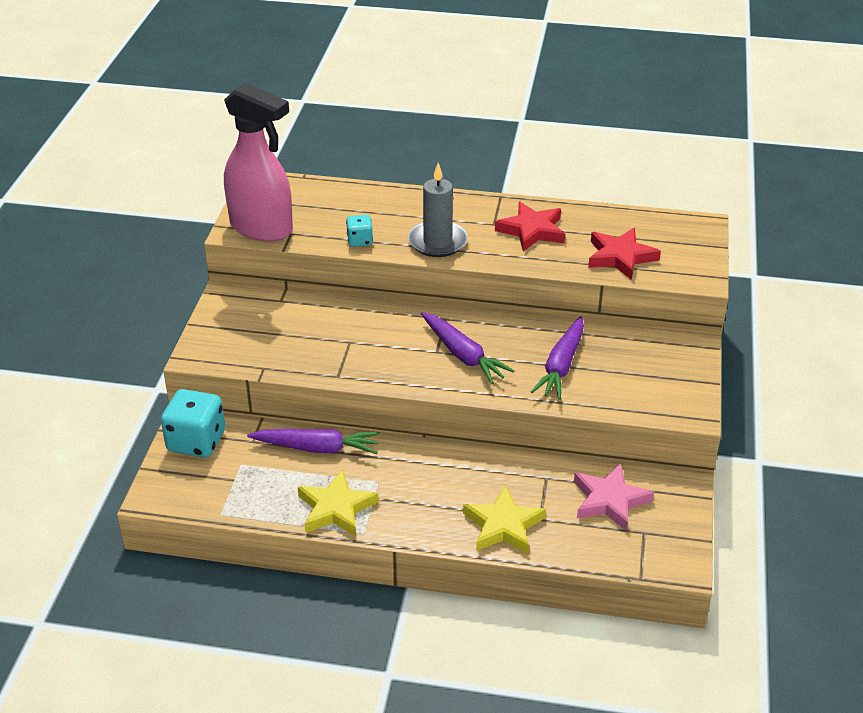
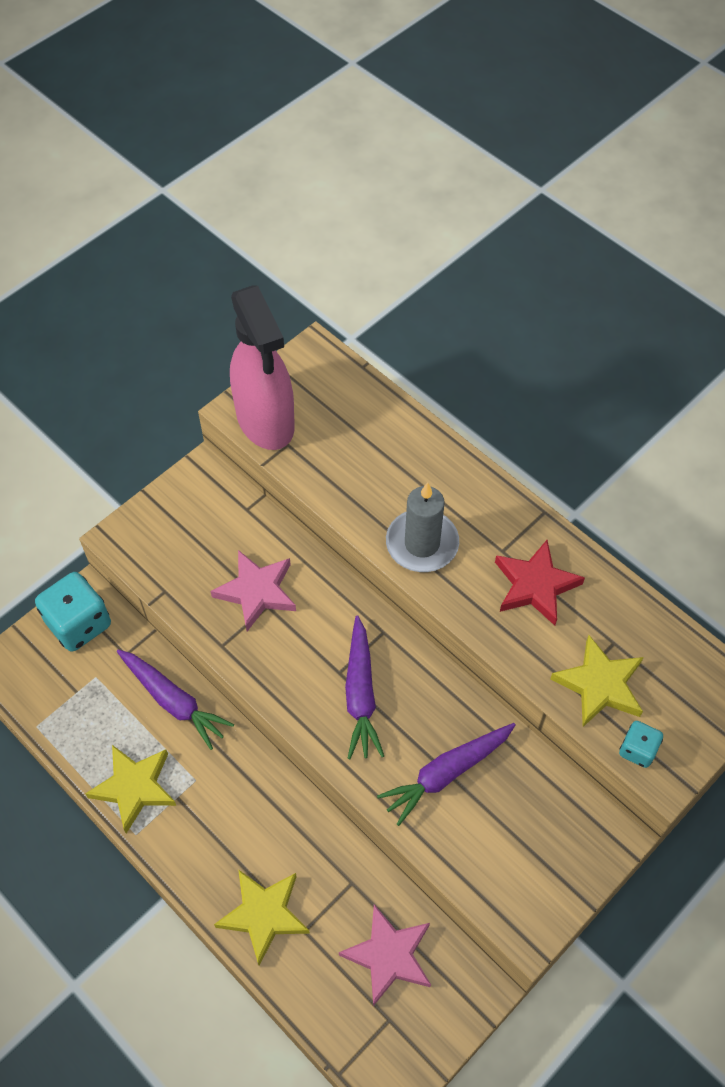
camera: 35 degrees right, 20 degrees up
turquoise dice [346,215,373,247] -> turquoise dice moved to [619,721,663,768]
red star [588,228,661,280] -> yellow star [550,635,644,727]
none -> pink star [210,550,296,631]

